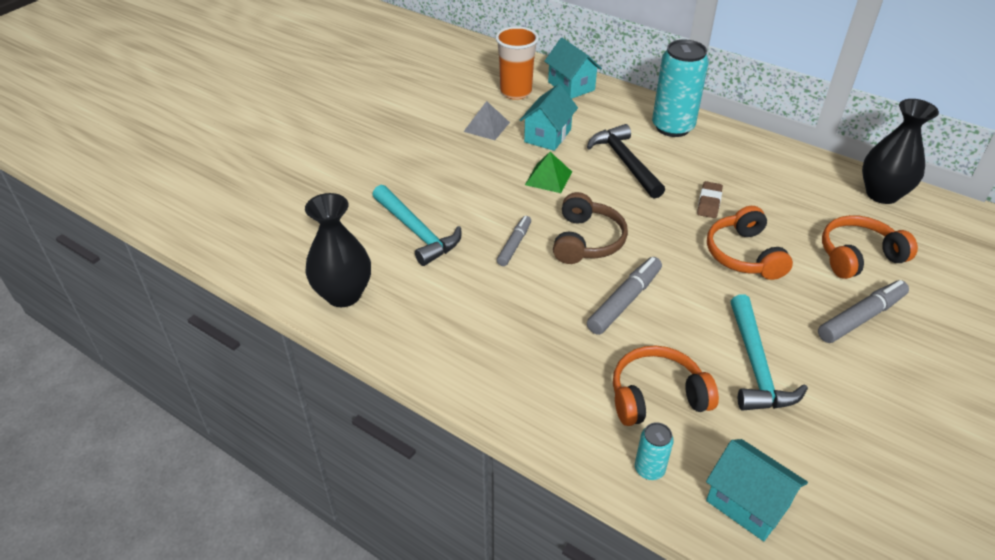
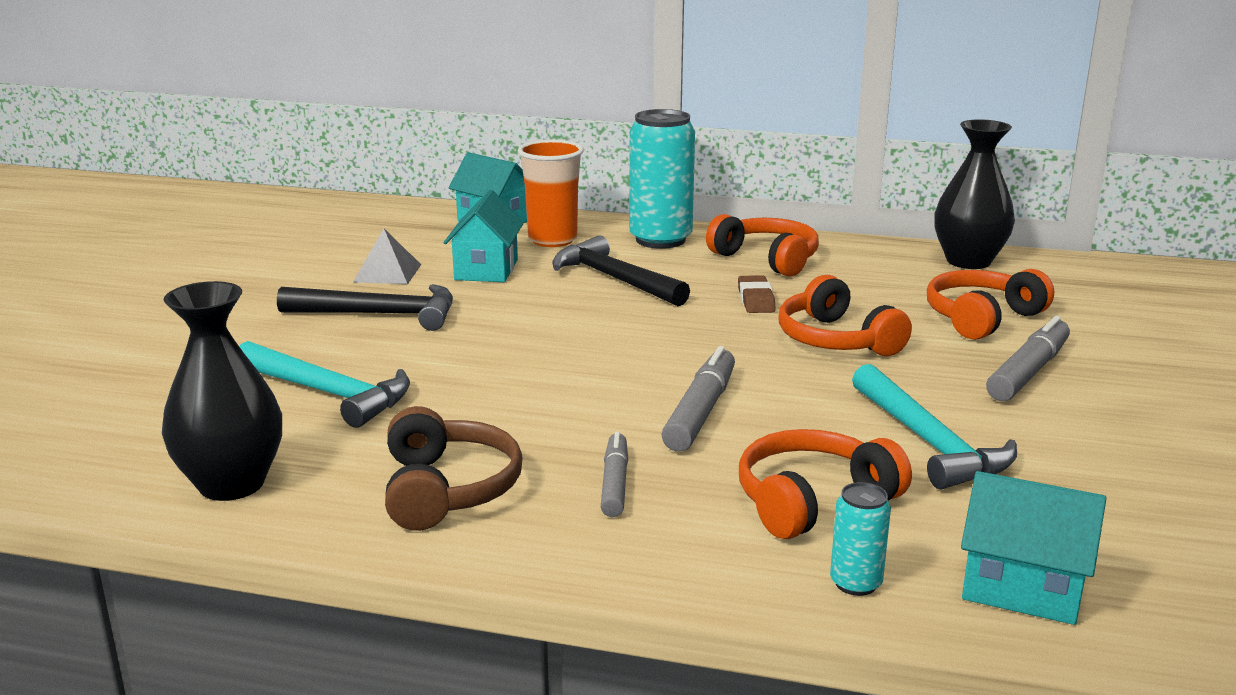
camera: 20 degrees left, 20 degrees down
orange cup [495,26,539,100] -> orange cup moved to [518,140,584,247]
grey marker [497,216,531,266] -> grey marker moved to [601,431,628,517]
green pyramid [525,152,572,193] -> none
brown headphones [553,192,628,264] -> brown headphones moved to [385,406,523,531]
none -> black hammer [277,284,453,331]
none -> orange headphones [706,214,819,277]

